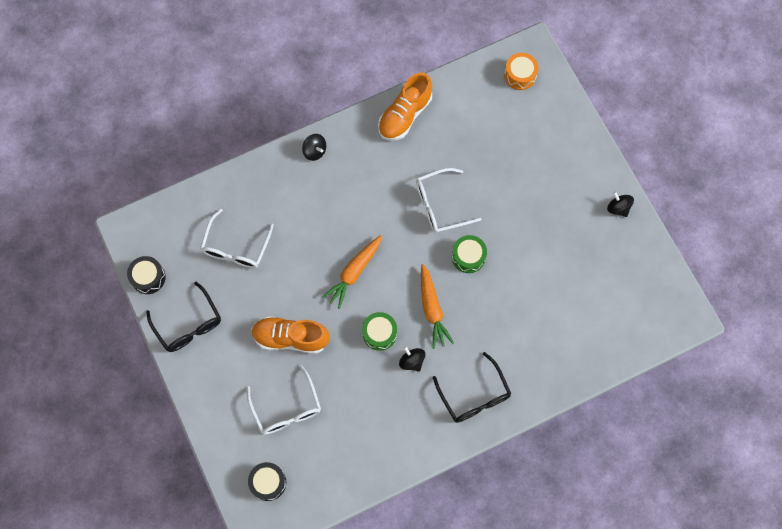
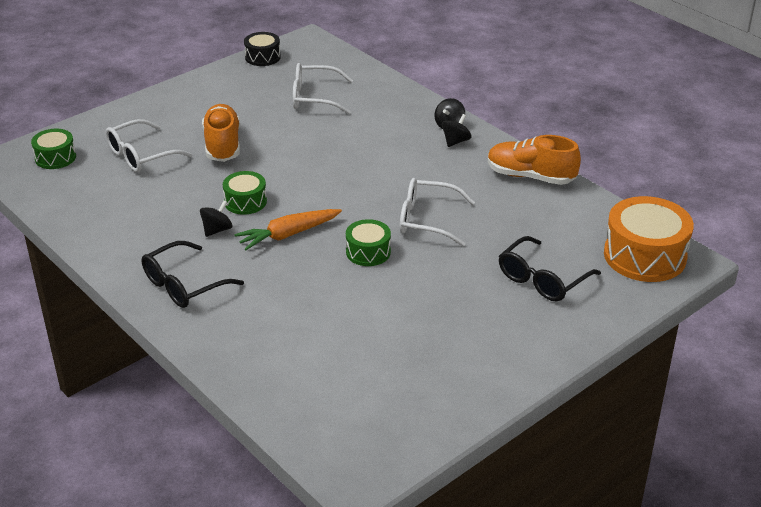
camera: 75 degrees right, 35 degrees down
black glasses [146,282,221,352] -> black glasses moved to [499,236,601,302]
black drum [248,462,286,501] -> green drum [31,129,76,169]
orange carrot [322,235,382,309] -> none
white glasses [416,168,481,233] -> white glasses turned 45 degrees counterclockwise [400,178,475,246]
orange drum [504,53,539,90] -> orange drum [604,196,694,282], size x1.81
black spinning top [607,191,634,217] -> black spinning top moved to [442,114,472,147]

